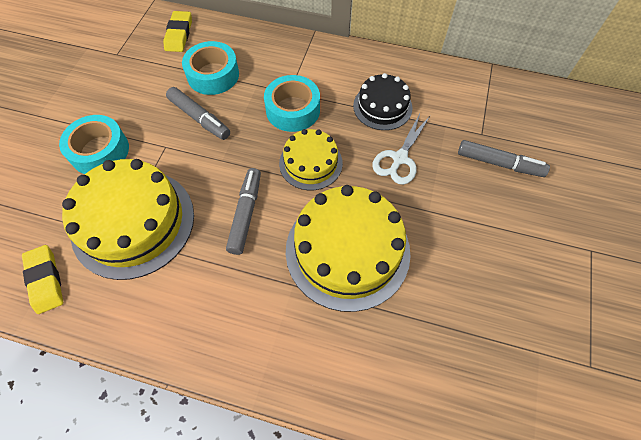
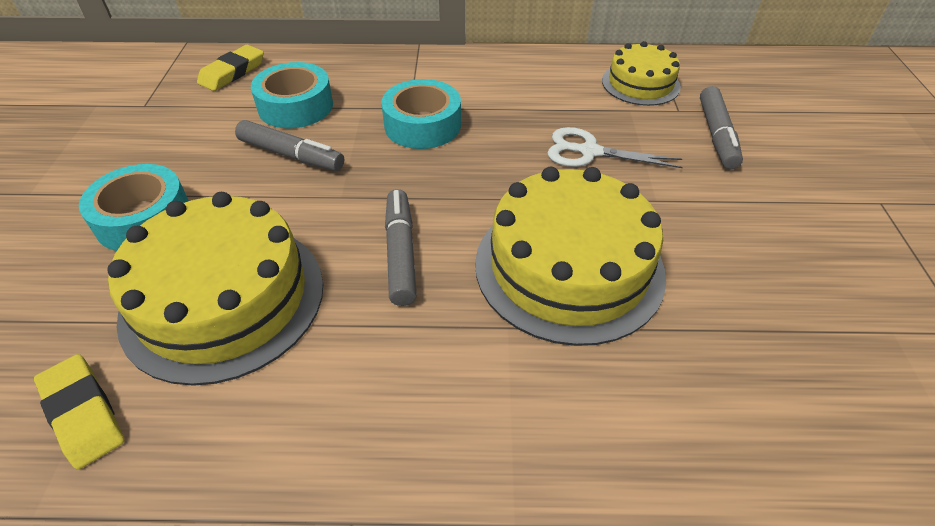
camera: 15 degrees left, 15 degrees down
yellow eraser [163,11,192,52] -> yellow eraser turned 45 degrees clockwise [197,45,264,91]
yellow cake [279,129,343,190] -> yellow cake moved to [602,41,681,106]
black cake [353,73,412,130] -> none
white scissors [372,114,431,185] -> white scissors turned 90 degrees clockwise [548,127,683,168]
grey marker [458,140,550,177] -> grey marker turned 90 degrees clockwise [700,86,743,169]

